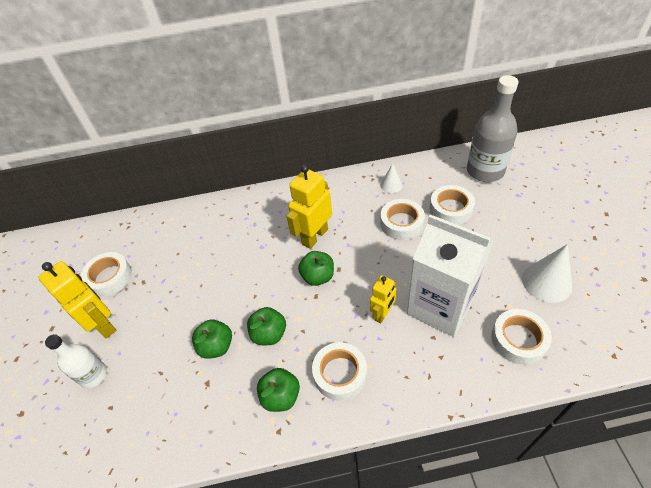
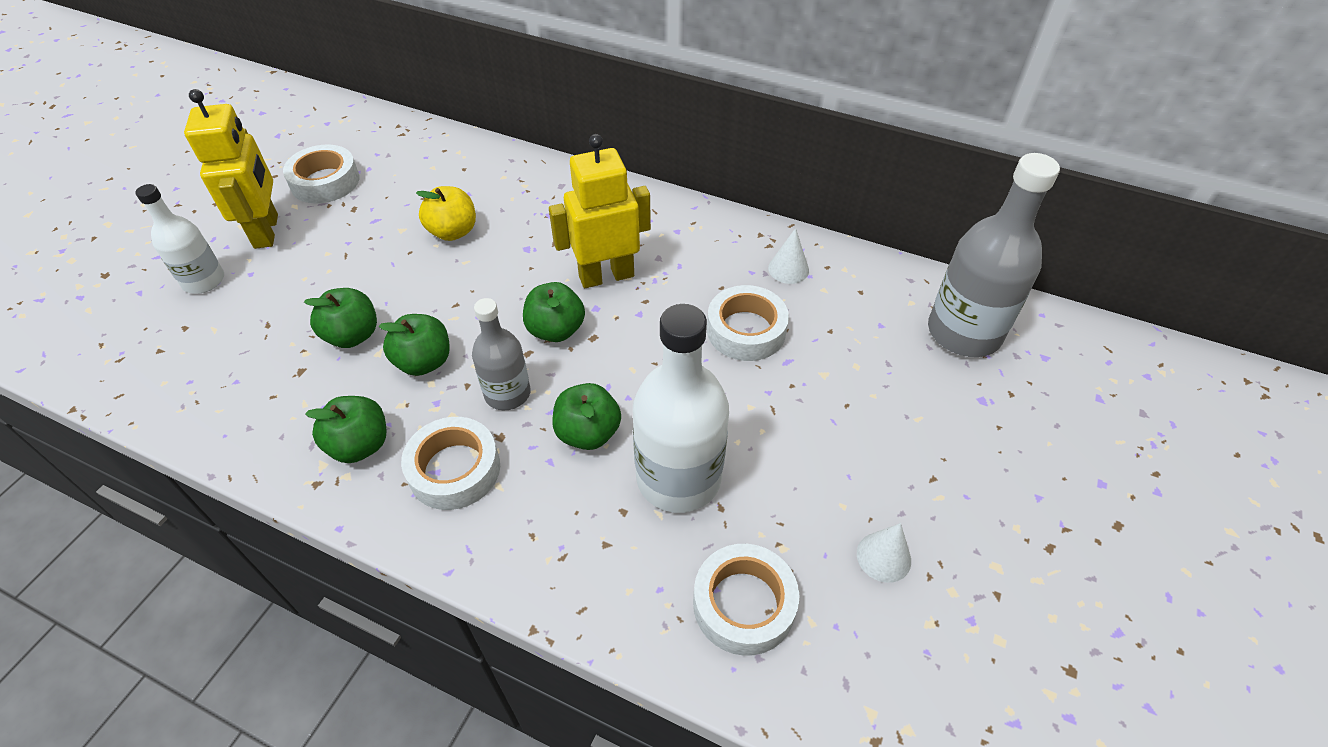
camera: 30 degrees right, 0 degrees up
yellow robot [370,275,396,323] -> green apple [552,383,621,450]
white carton [407,214,494,337] -> white bottle [633,304,729,513]
white tape [430,185,475,225] -> none
white cone [522,244,572,303] -> white cone [857,523,911,583], size x0.57
none -> yellow apple [416,186,476,241]
none -> grey bottle [472,298,530,410]

